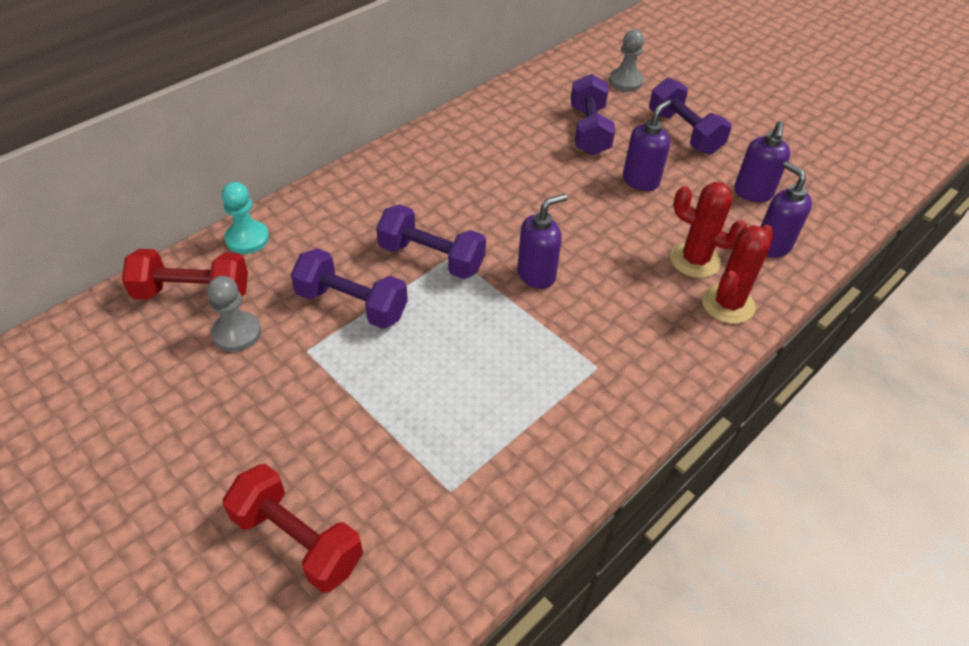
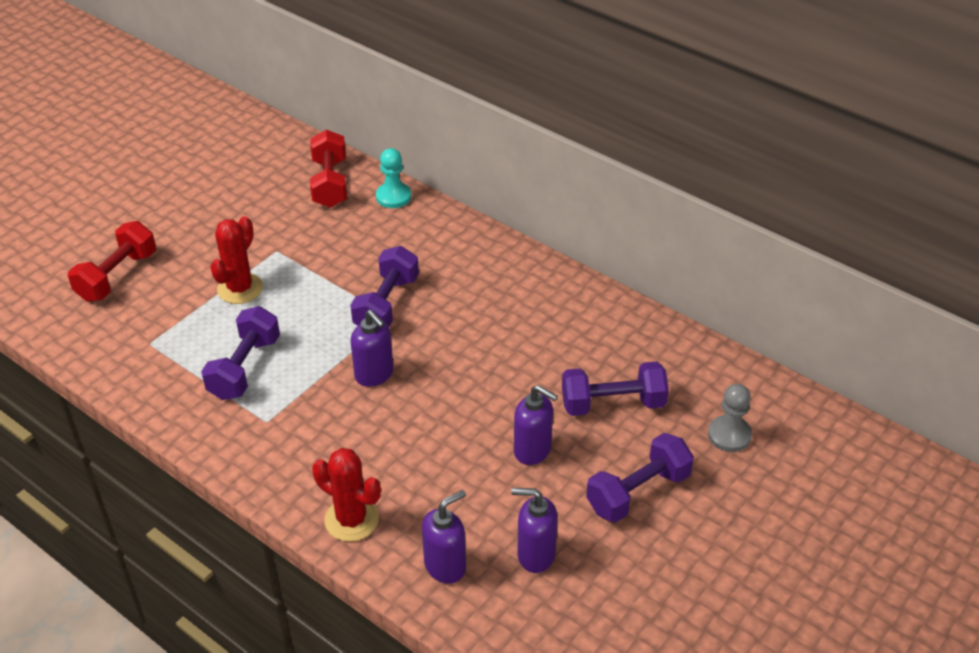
camera: 85 degrees right, 5 degrees down
grey pawn [207,276,261,352] -> none
purple dumbbell [291,248,408,329] -> purple dumbbell moved to [201,306,280,400]
red cactus [670,182,747,278] -> red cactus moved to [210,216,263,304]

